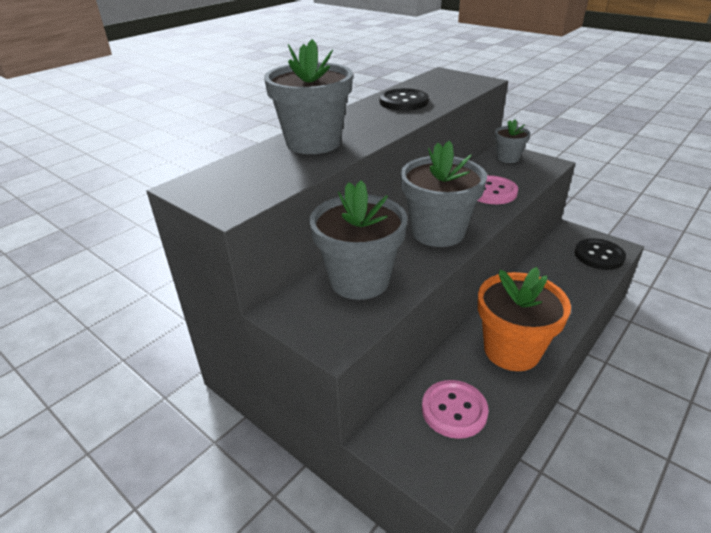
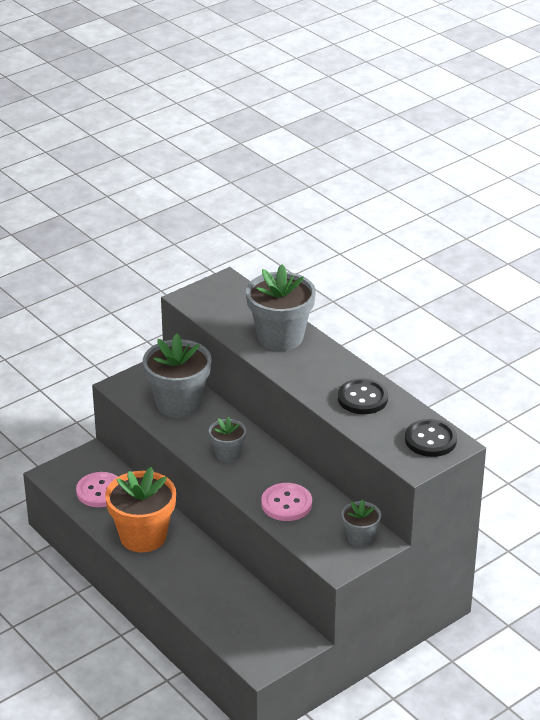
camera: 100 degrees right, 0 degrees up
grey flower pot [401,141,487,247] -> grey flower pot [209,416,246,462], size x0.53
black button [575,238,626,270] -> black button moved to [405,419,457,457]

